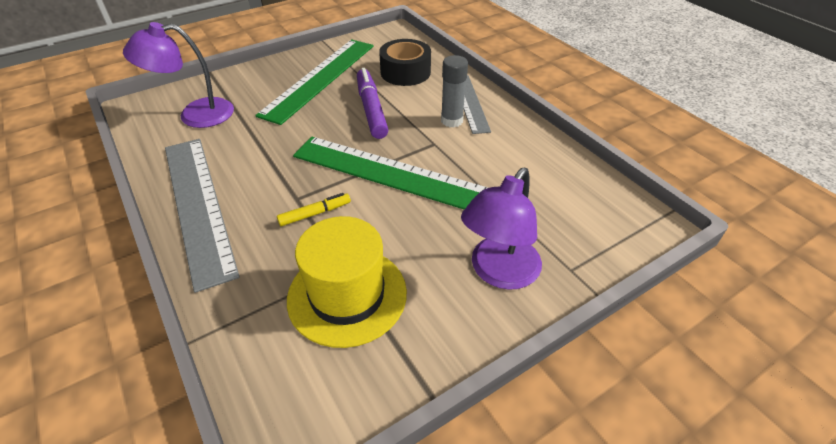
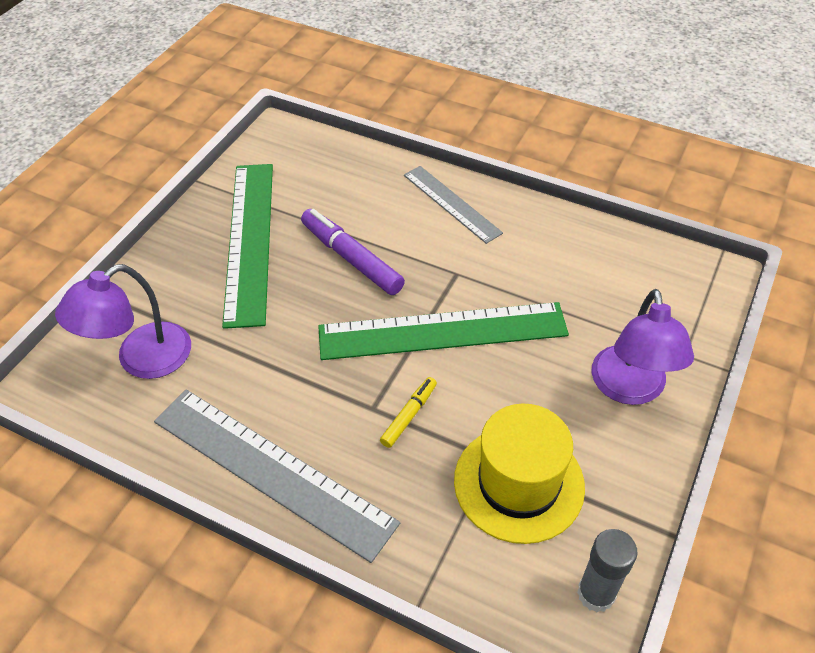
camera: 30 degrees left, 5 degrees up
black tape [379,39,431,86] -> none
grey glue stick [441,55,468,127] -> grey glue stick moved to [577,529,638,612]

